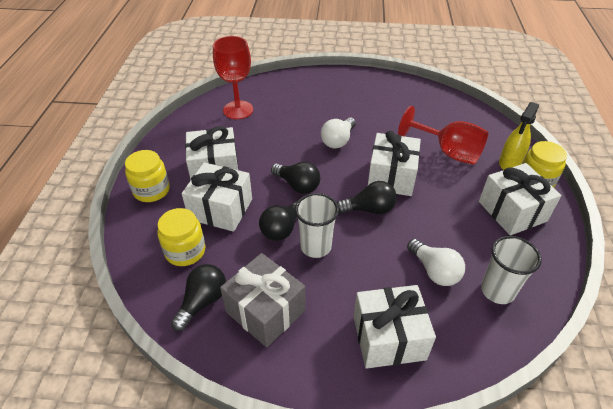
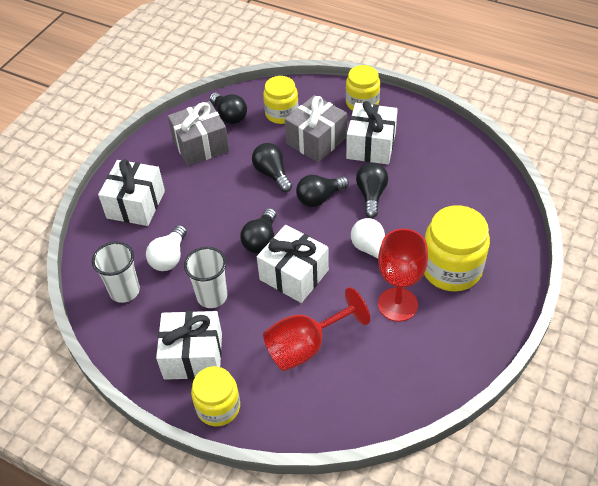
camera: 115 degrees right, 5 degrees up
white gift [182,162,252,232] -> grey gift [285,95,347,162]
red goblet [213,36,253,119] -> red goblet moved to [378,229,428,322]
white cup [295,193,339,258] -> white cup moved to [184,247,227,308]
white light bulb [407,239,465,286] -> white light bulb turned 60 degrees counterclockwise [146,225,187,271]
yellow spray bottle [499,102,539,170] -> none
none -> black light bulb [356,162,388,218]
none -> yellow jar [424,205,490,292]

